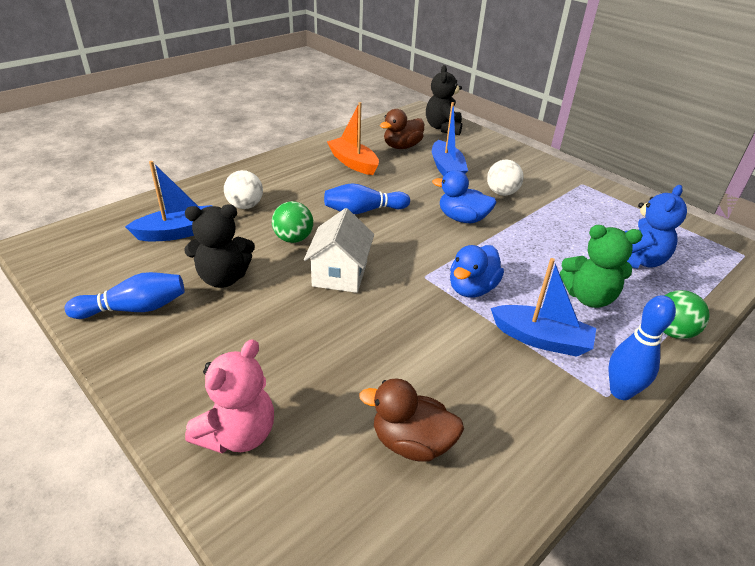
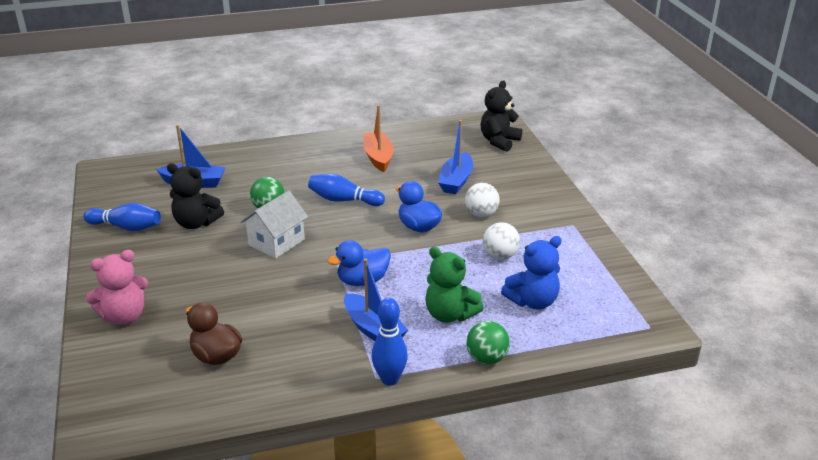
camera: 30 degrees right, 5 degrees down
white ball [224,170,263,209] -> white ball moved to [483,222,520,260]
brown duck [380,109,424,149] -> none

